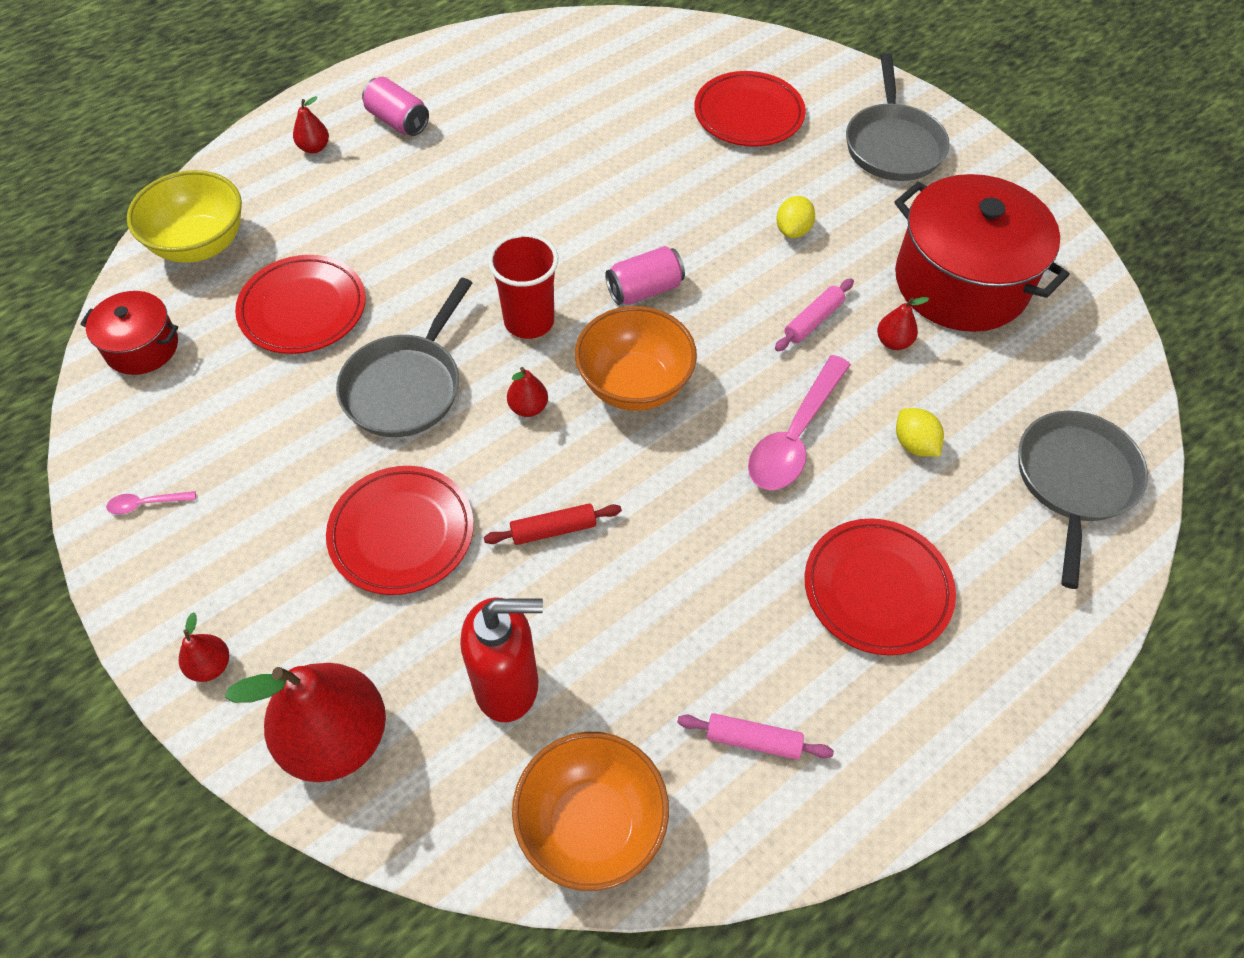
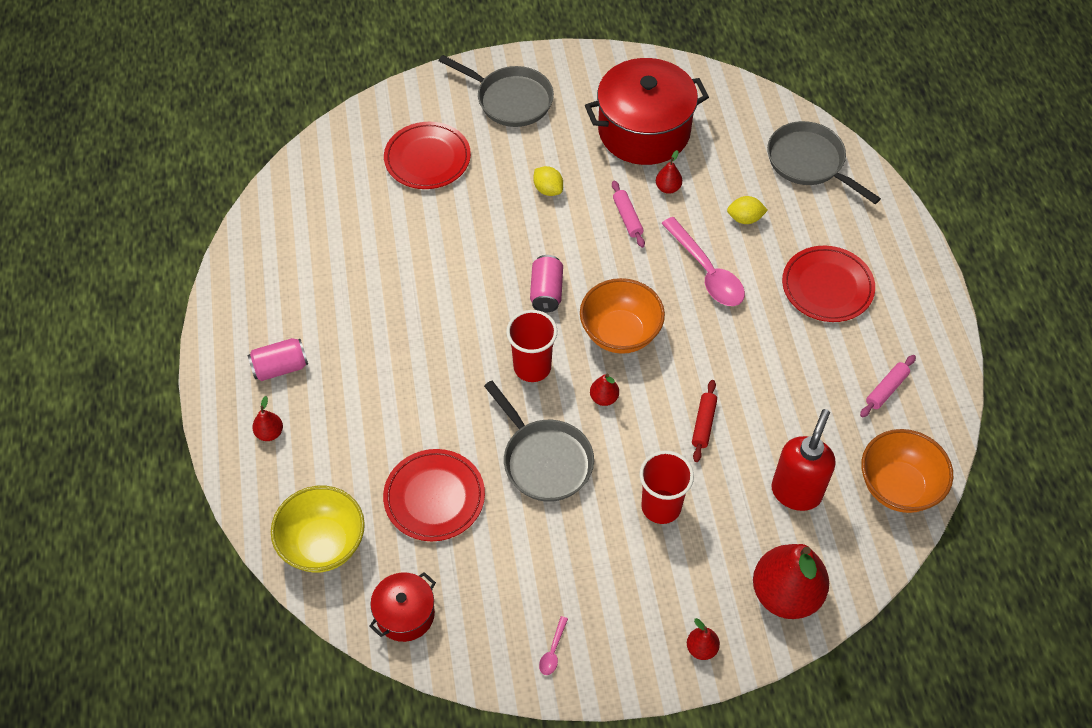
camera: 60 degrees left, 0 degrees up
red plate [326,466,474,595] -> red cup [639,451,694,524]

